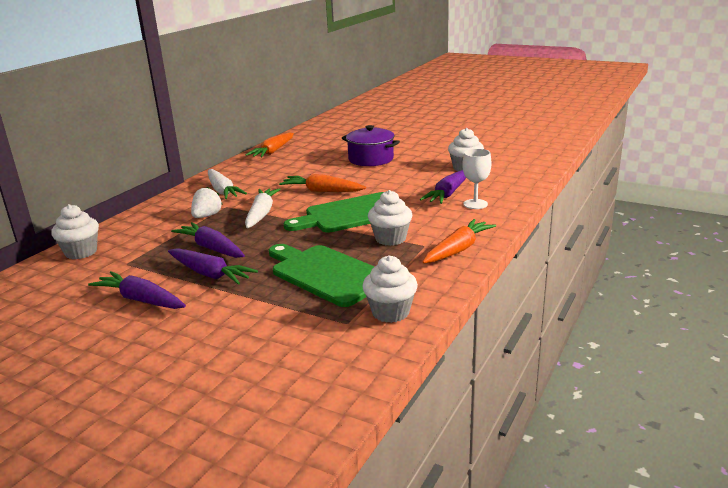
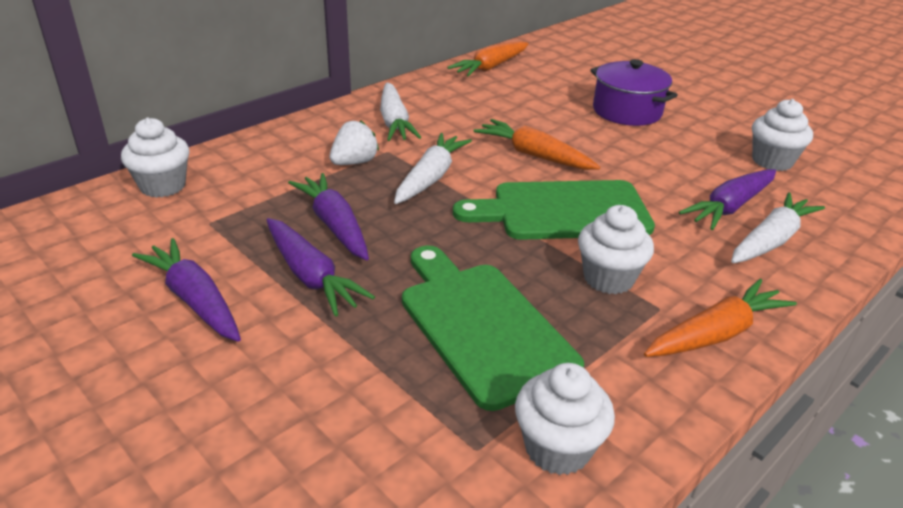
camera: 15 degrees right, 10 degrees up
white goblet [462,149,492,209] -> white carrot [731,192,825,263]

